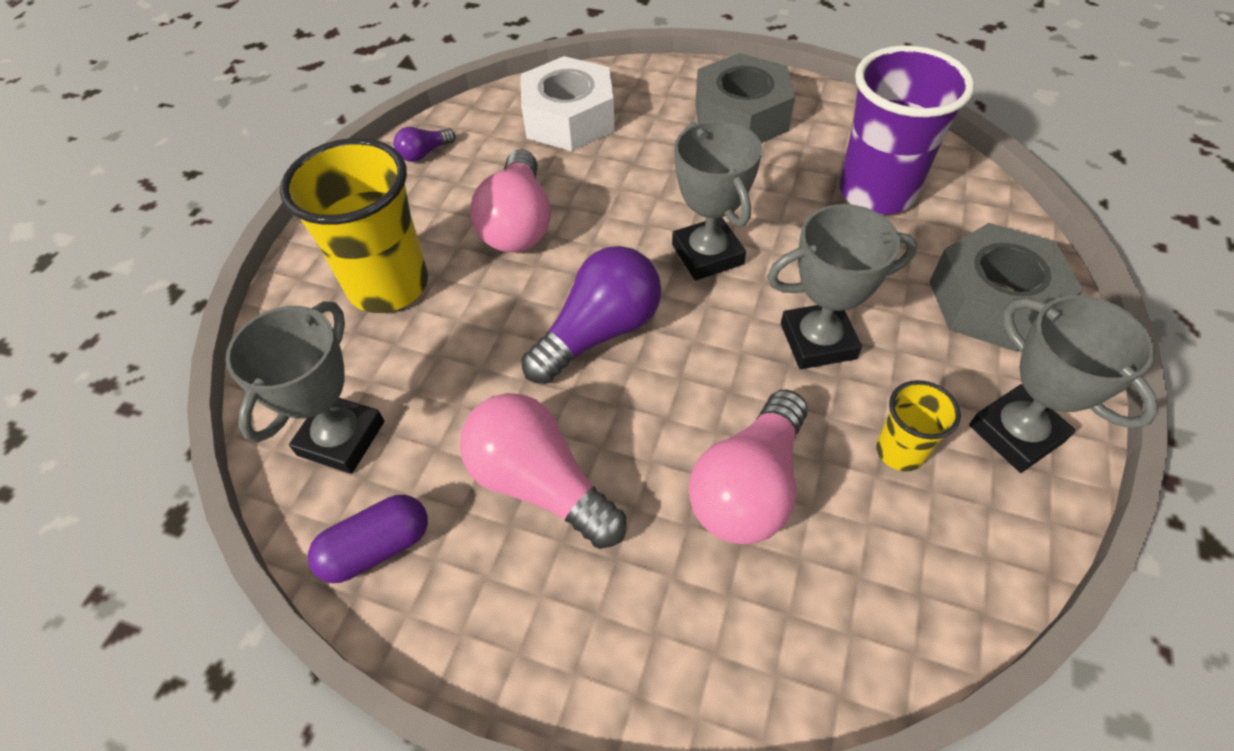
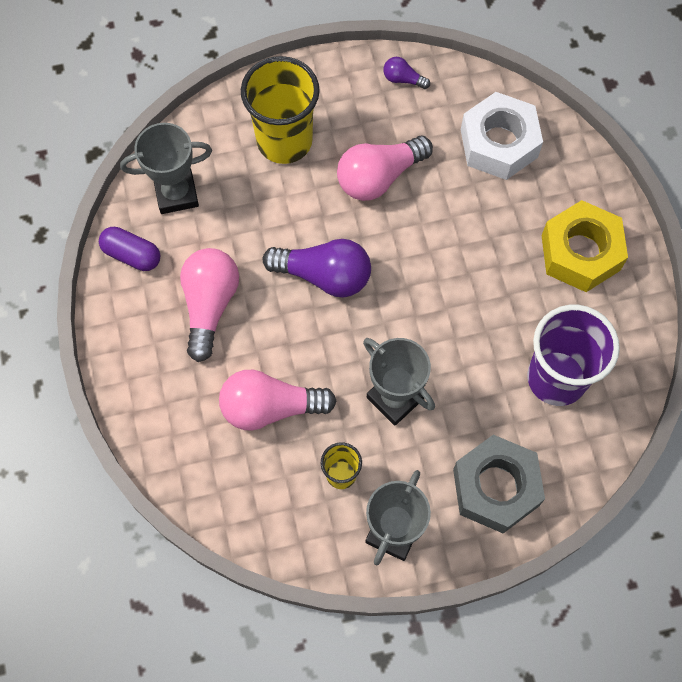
camera: 55 degrees right, 15 degrees up
grey trophy [672,120,762,280] -> none
grey nut [695,53,795,143] -> yellow nut [541,200,628,292]

